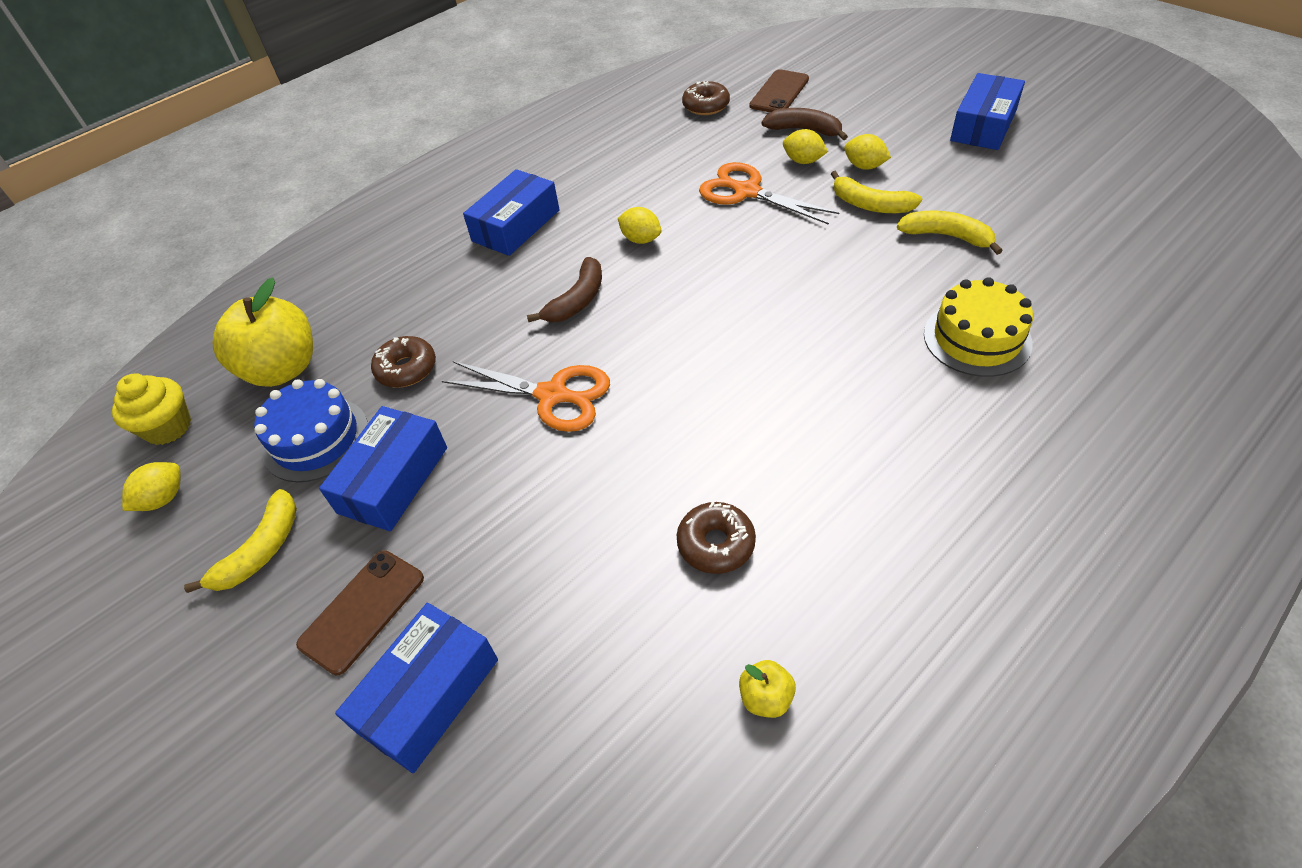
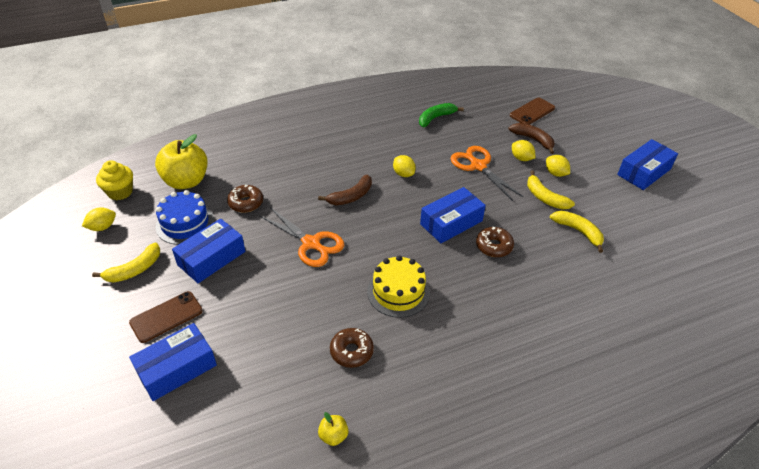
camera: 15 degrees right, 5 degrees down
blue box [463,169,559,256] -> blue box moved to [420,187,486,243]
brown donut [682,81,730,115] -> brown donut moved to [476,227,514,257]
yellow cake [924,277,1033,377] -> yellow cake moved to [367,255,430,318]
none -> green banana [419,103,464,127]

